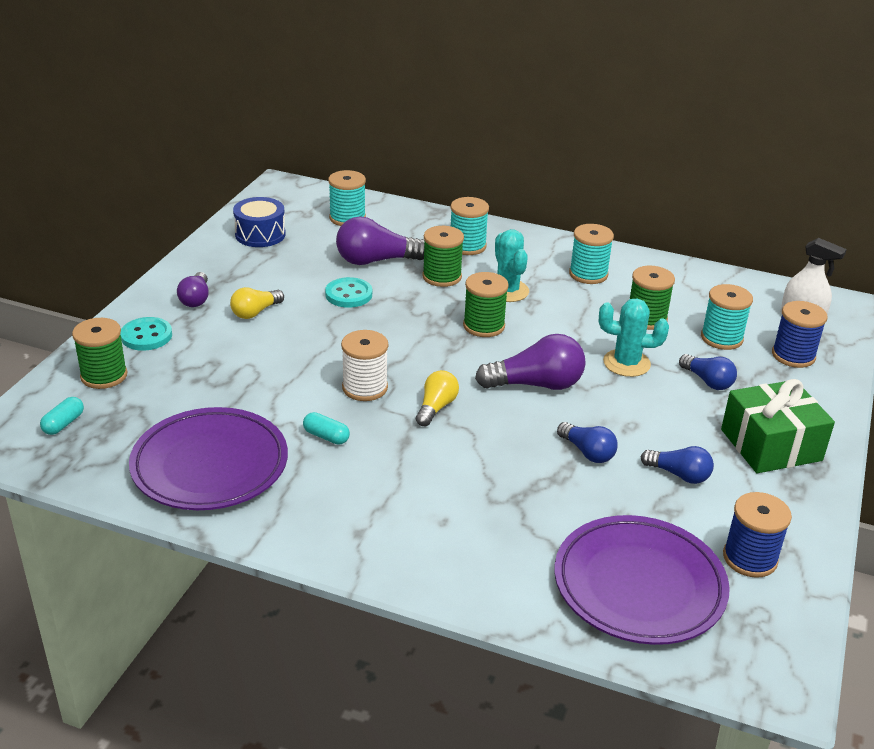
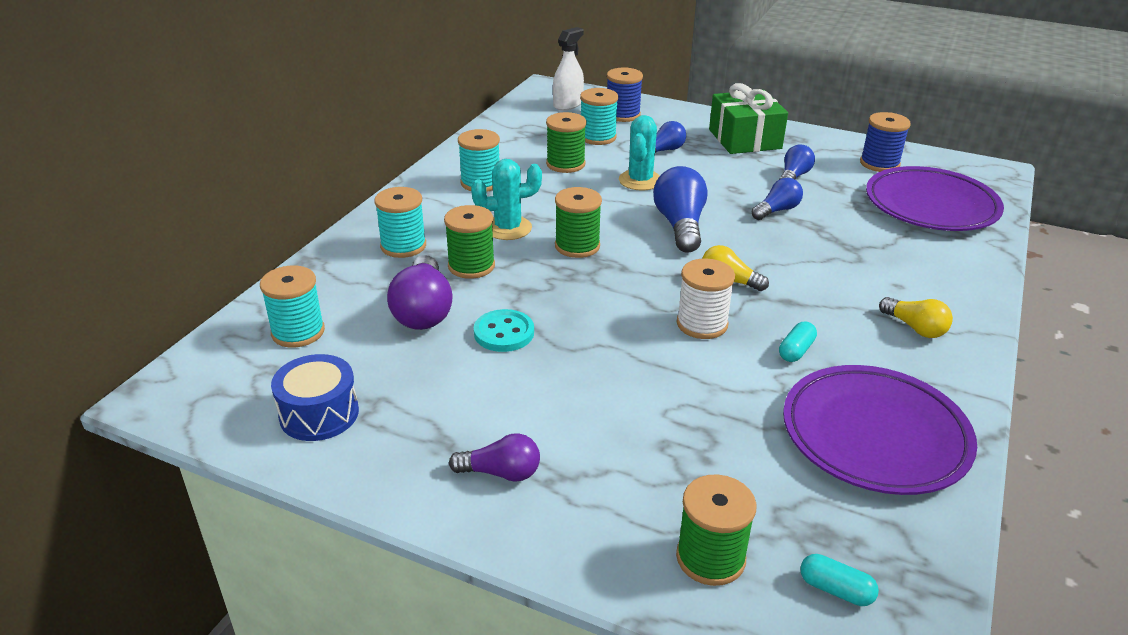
camera: 85 degrees left, 0 degrees up
turquoise button [120,317,172,351] -> none
yellow light bulb [230,287,284,319] -> yellow light bulb moved to [879,297,953,338]
purple light bulb [475,334,586,390] -> blue light bulb [653,166,708,253]

